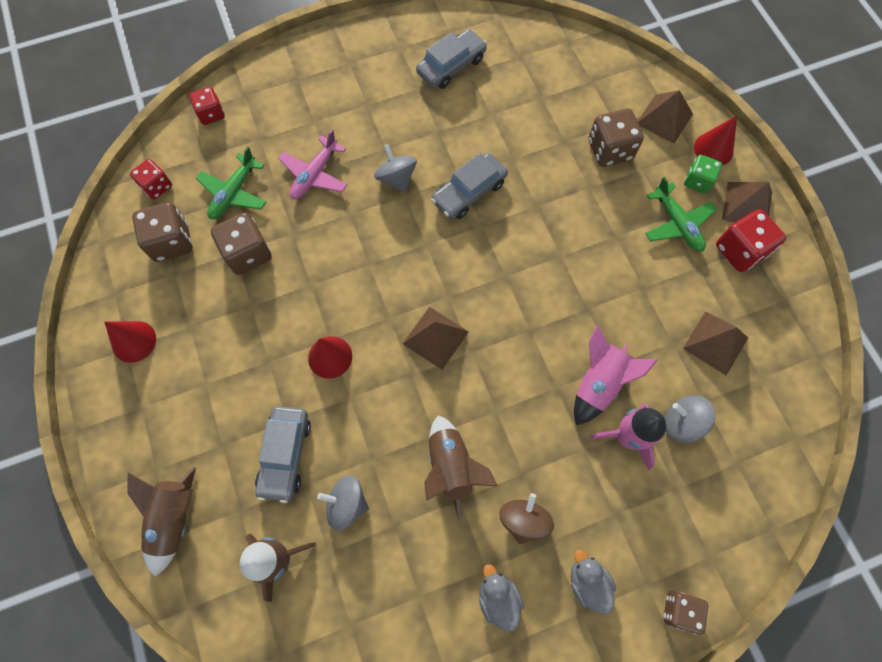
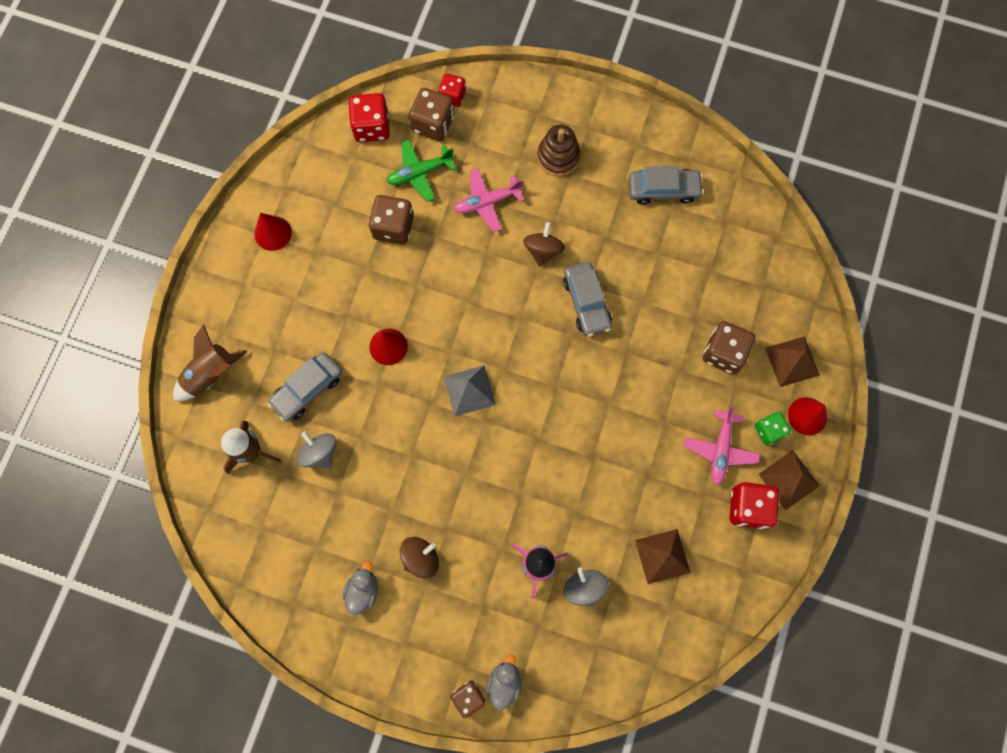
camera: 40 degrees right, 5 degrees up
red dice [130,159,172,199] -> red dice [348,93,390,142], size x1.55
brown dice [132,202,193,262] -> brown dice moved to [409,88,454,141]
grey spinning top [374,144,417,193] -> brown spinning top [523,222,565,267]
brown pyramid [402,307,469,370] -> grey pyramid [443,365,496,416]
brown rocket [424,415,497,520] -> none
grey car [431,153,508,219] -> grey car turned 105 degrees counterclockwise [563,262,612,337]
grey duck [571,549,616,615] -> grey duck moved to [486,654,522,710]
pink rocket [574,325,658,425] -> none
green plane [645,177,717,251] -> pink plane [684,407,760,485]
none -> brown stacking toy [537,125,580,176]

